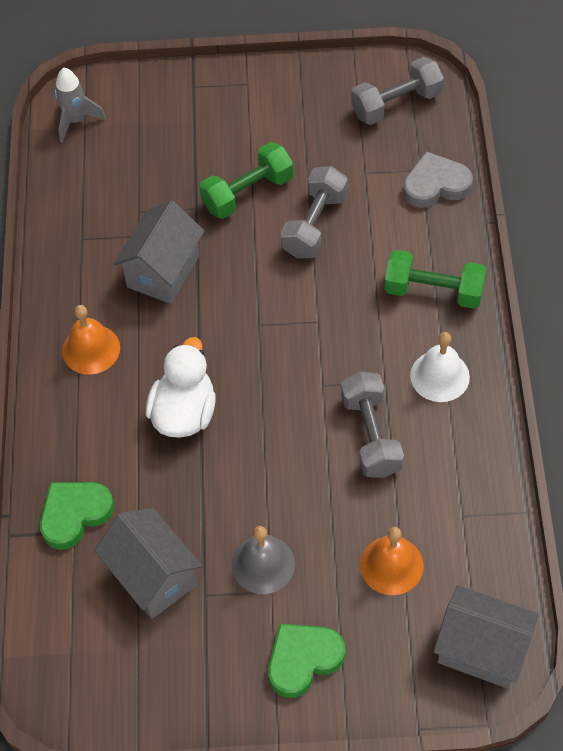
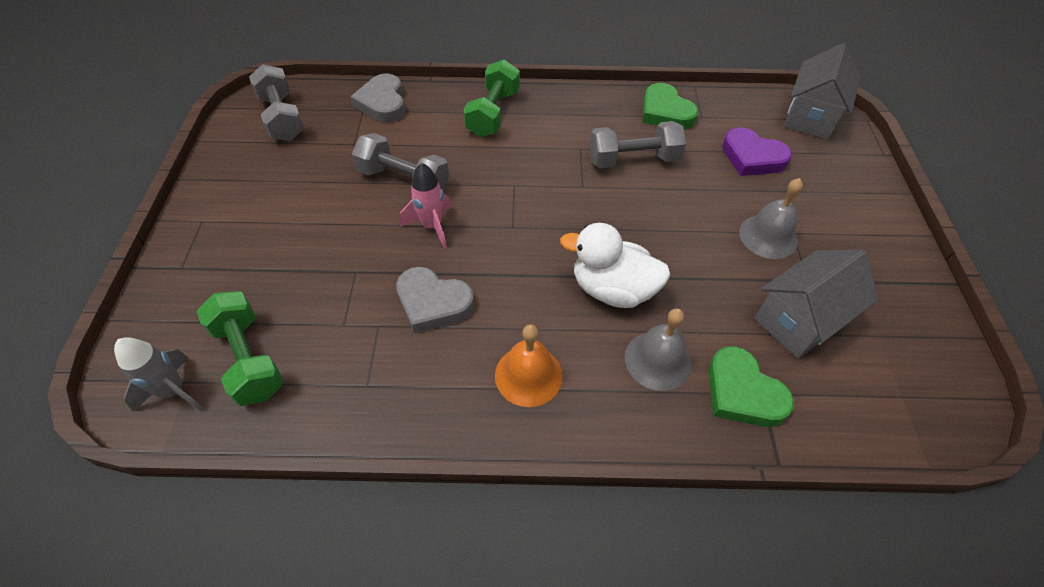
camera: 90 degrees left, 5 degrees down
grey house [114,200,204,304] -> grey heart [396,267,474,333]
green dumbbell [199,142,293,219] -> green dumbbell moved to [196,291,284,406]
green heart [268,624,345,698] -> green heart moved to [642,83,698,130]
orange bell [360,527,424,595] -> purple heart [722,128,792,176]
white bell [410,332,470,402] -> none
none -> pink rocket [400,163,452,249]
none -> grey bell [625,309,692,391]

